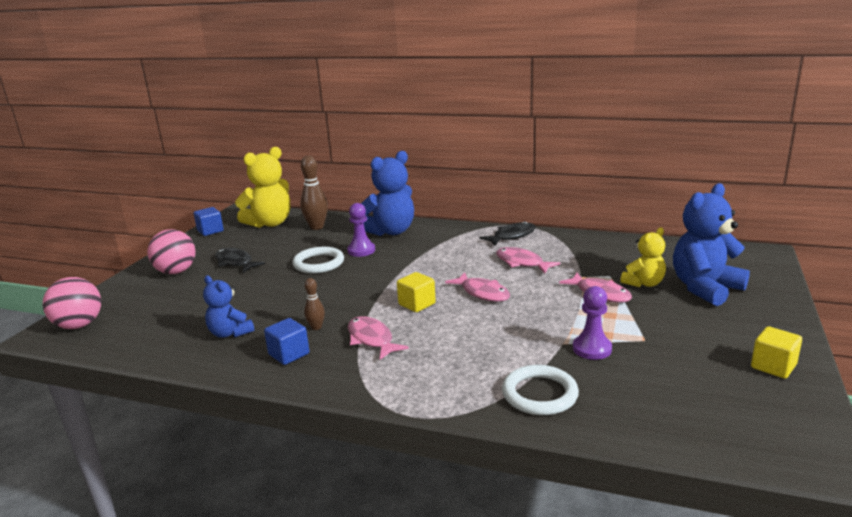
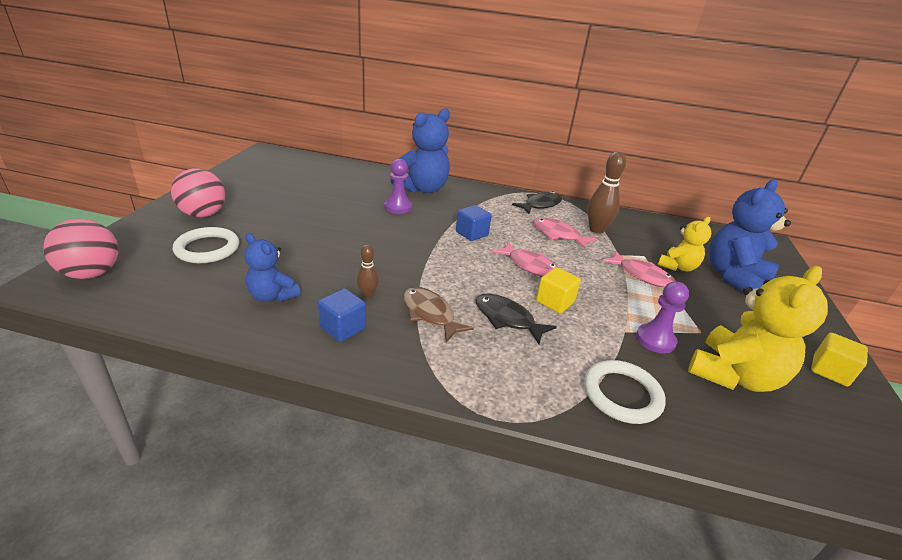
camera: 10 degrees left, 10 degrees up
blue cube [194,207,224,236] -> blue cube moved to [456,205,492,241]
black fish [215,248,265,273] -> black fish moved to [475,294,557,344]
yellow teddy bear [235,147,290,228] -> yellow teddy bear moved to [688,266,828,392]
white ring [293,247,344,273] -> white ring moved to [173,227,239,263]
brown bowling pin [300,156,328,230] -> brown bowling pin moved to [588,152,626,234]
pink fish [348,316,409,360] -> brown fish [403,287,474,342]
yellow cube [397,272,436,312] -> yellow cube moved to [536,267,581,313]

